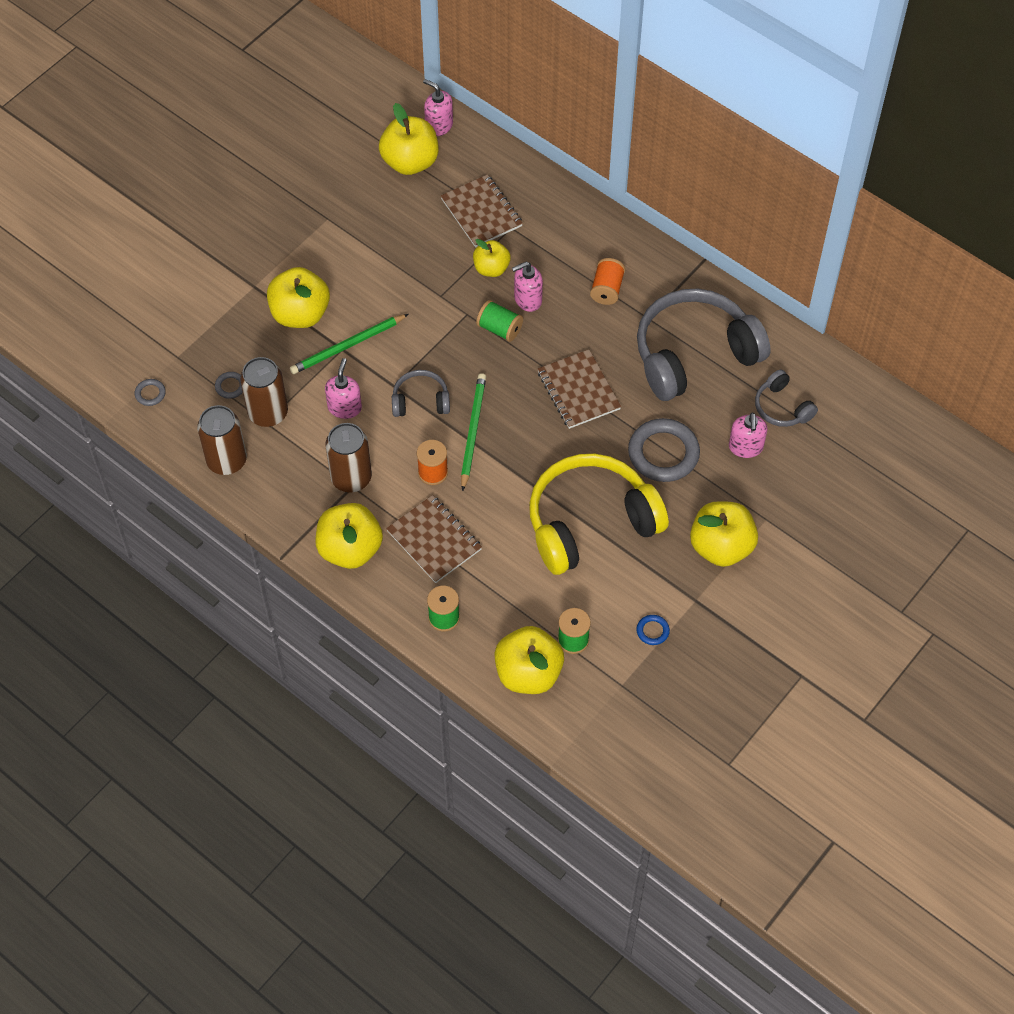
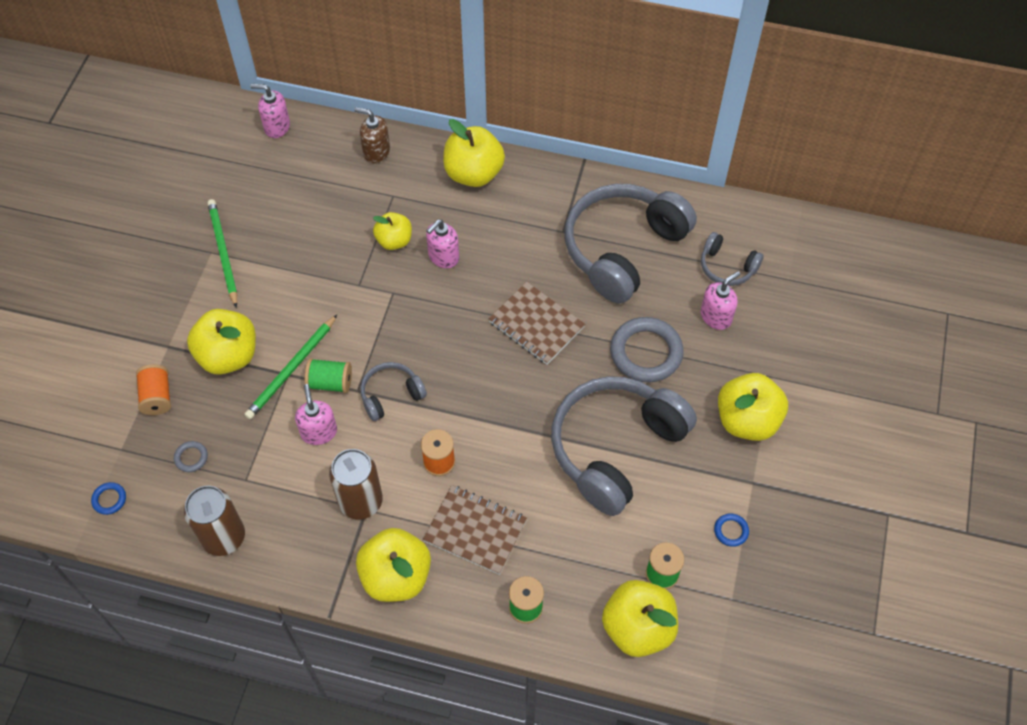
camera: 25 degrees left, 0 degrees up
grey ring [135,379,166,406] -> blue ring [91,482,126,515]
brown can [240,357,288,427] -> none
yellow apple [379,103,439,175] -> yellow apple moved to [443,119,505,187]
brown notebook [441,174,523,247] -> none
green pencil [461,373,486,491] -> green pencil moved to [208,199,237,308]
green spool [476,300,523,342] -> green spool moved to [305,358,352,393]
yellow headphones [529,454,669,575] -> grey headphones [551,376,697,516]
orange spool [590,258,625,305] -> orange spool moved to [136,364,171,415]
pink soap dispenser [729,412,767,458] -> pink soap dispenser turned 105 degrees counterclockwise [700,271,740,330]
none -> brown soap dispenser [354,107,390,163]

